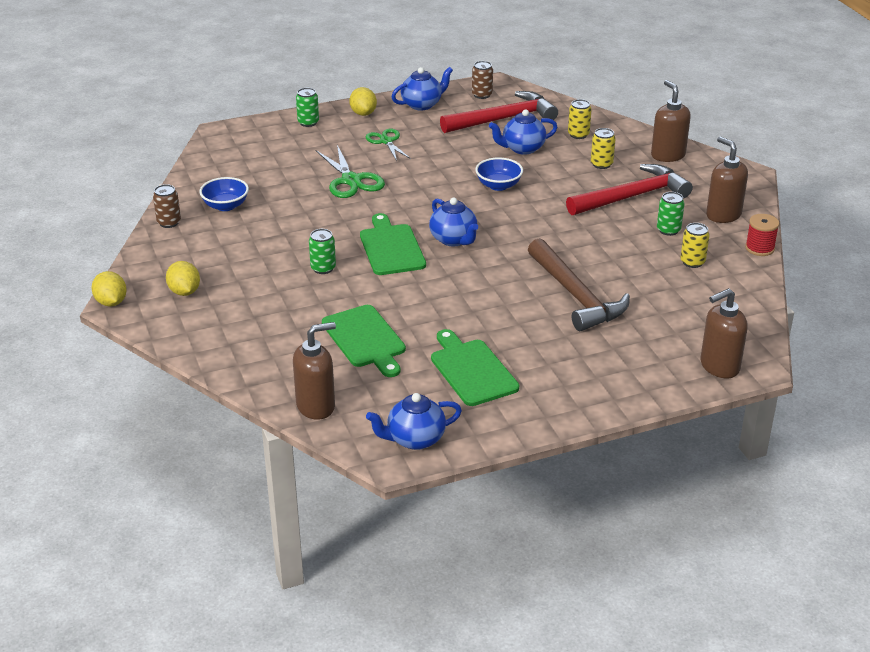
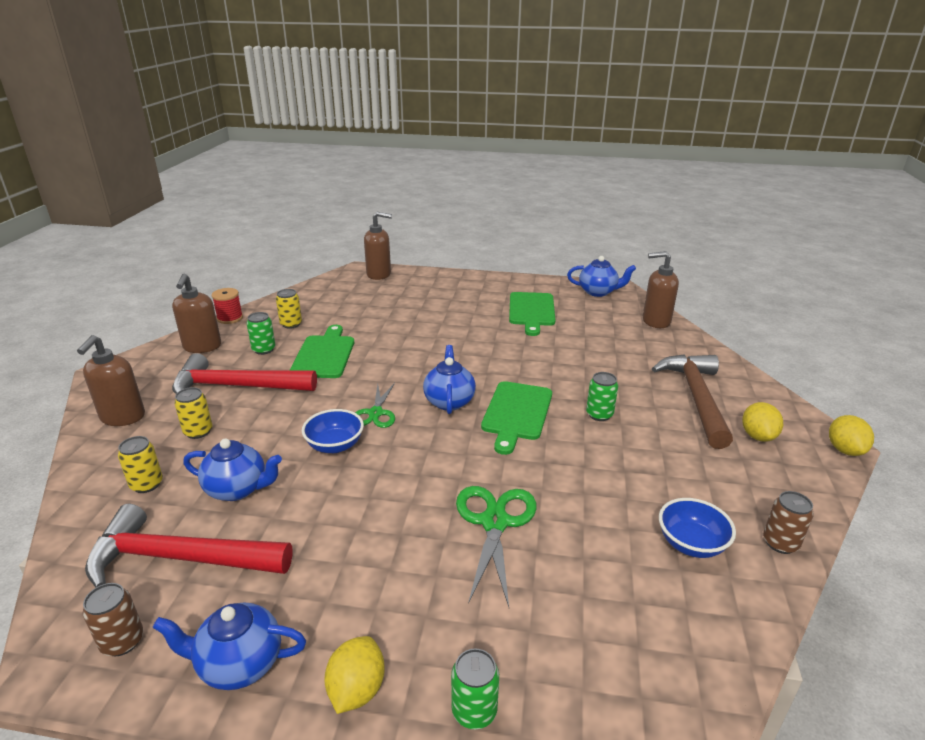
camera: 150 degrees left, 5 degrees down
green cutting board [322,305,406,377] -> green cutting board moved to [289,325,354,378]
green scissors [365,129,411,161] -> green scissors moved to [355,383,395,428]
brown hammer [528,238,630,331] -> brown hammer moved to [652,354,733,449]

